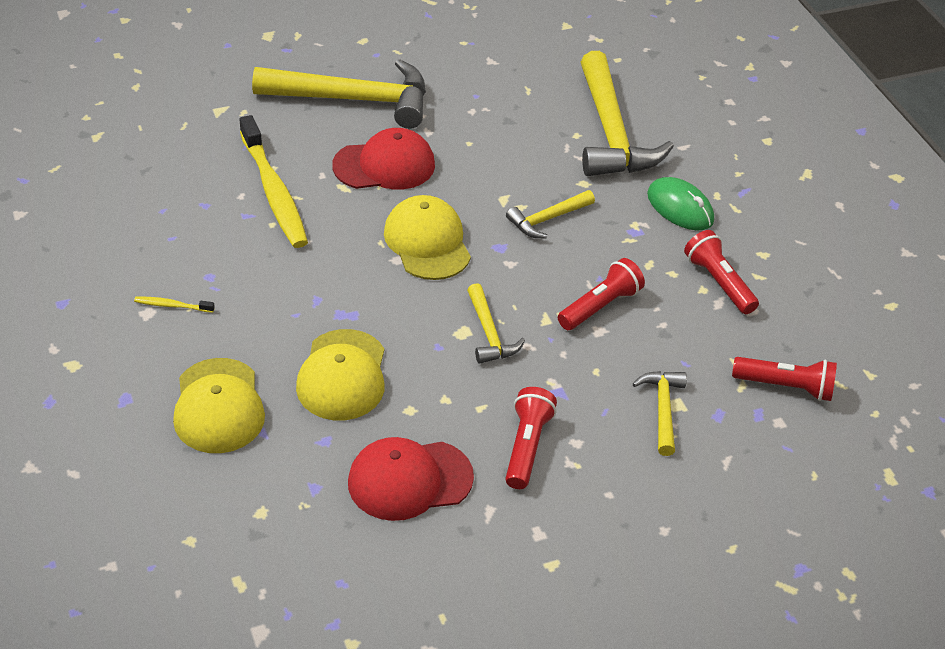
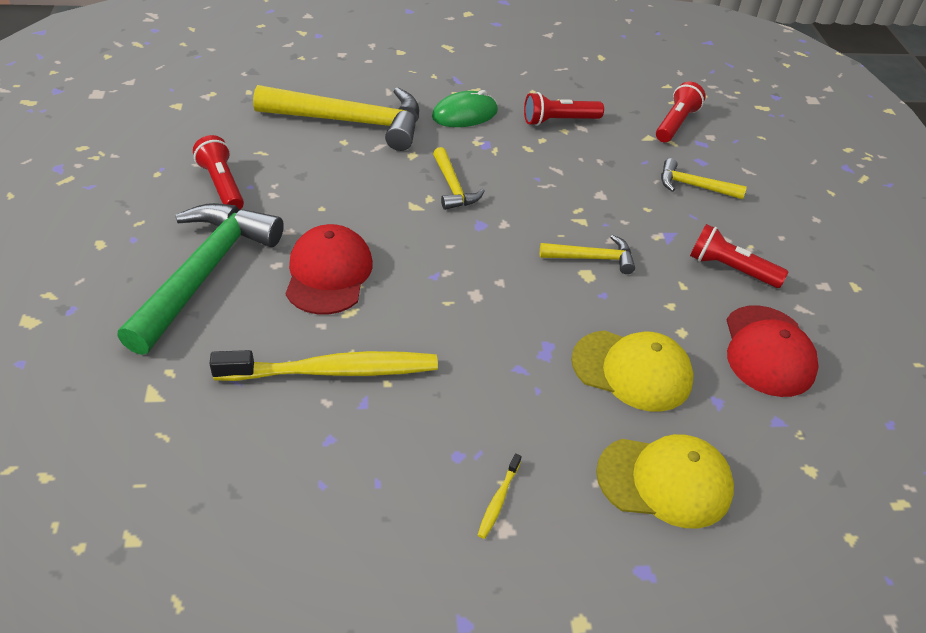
camera: 75 degrees left, 0 degrees up
yellow hammer [252,59,426,129] -> green hammer [117,203,284,355]
yellow cap [384,195,471,280] -> none
red flashlight [558,258,645,330] -> red flashlight moved to [193,135,244,210]

